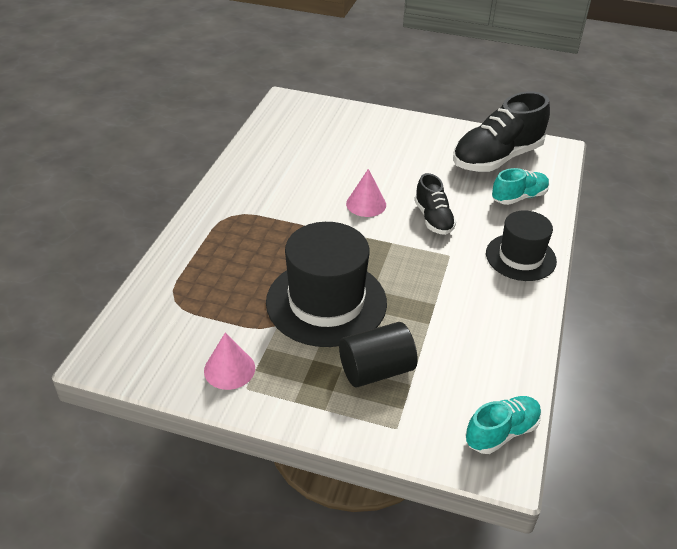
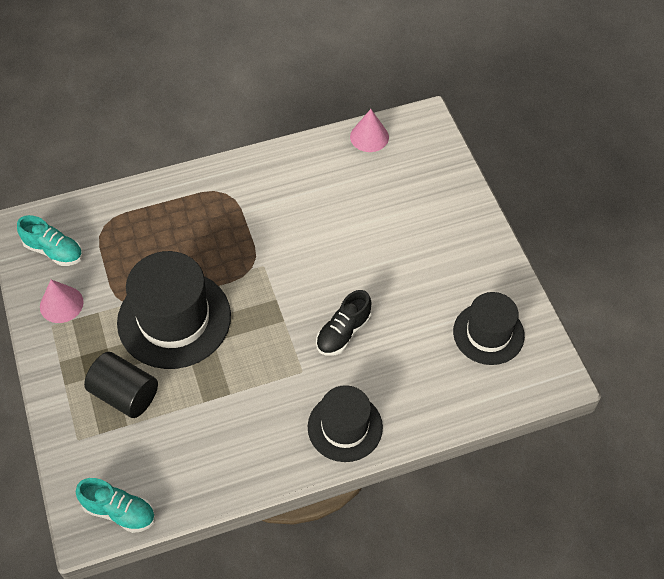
camera: 55 degrees right, 15 degrees up
pink cone [346,169,386,217] -> pink cone moved to [350,109,389,152]
black shoe [453,92,550,172] -> black hat [453,292,525,365]
turquoise shoe [492,168,549,205] -> turquoise shoe moved to [17,215,83,266]

